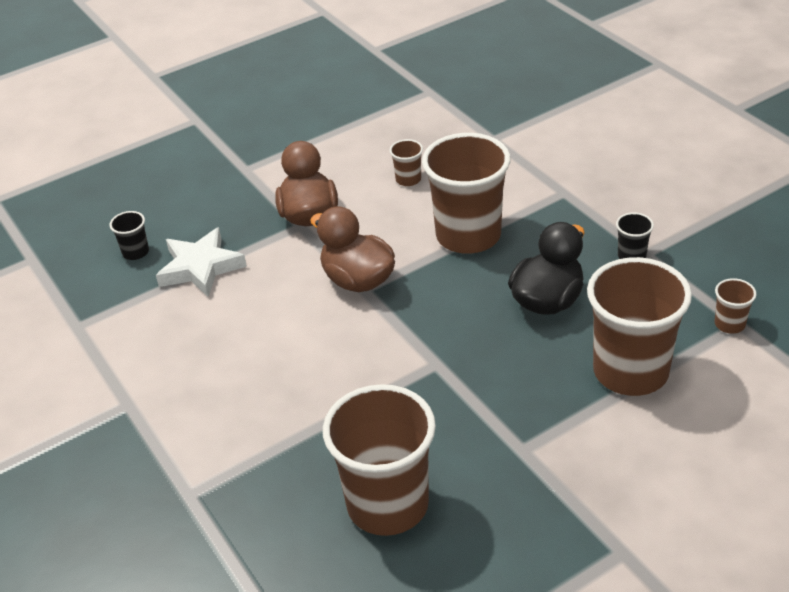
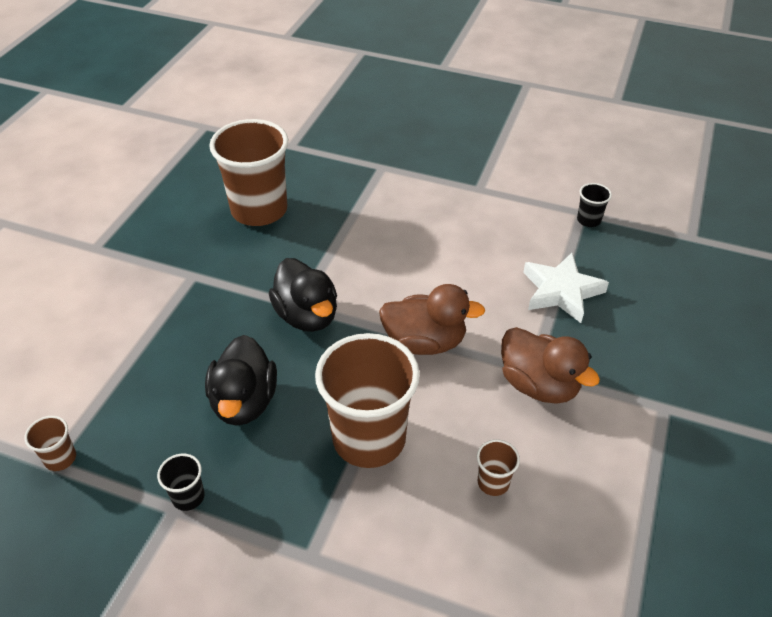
camera: 140 degrees right, 5 degrees up
black cup [110,211,149,260] -> black cup moved to [577,183,612,227]
brown cup [587,257,692,396] -> none
none -> black duck [269,258,337,332]

